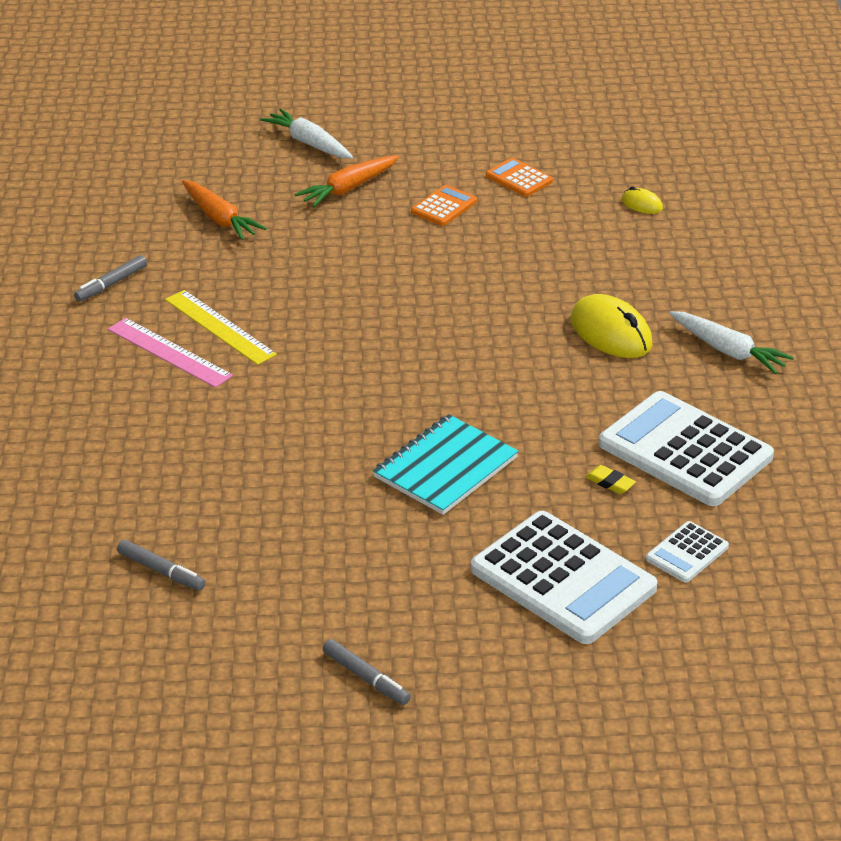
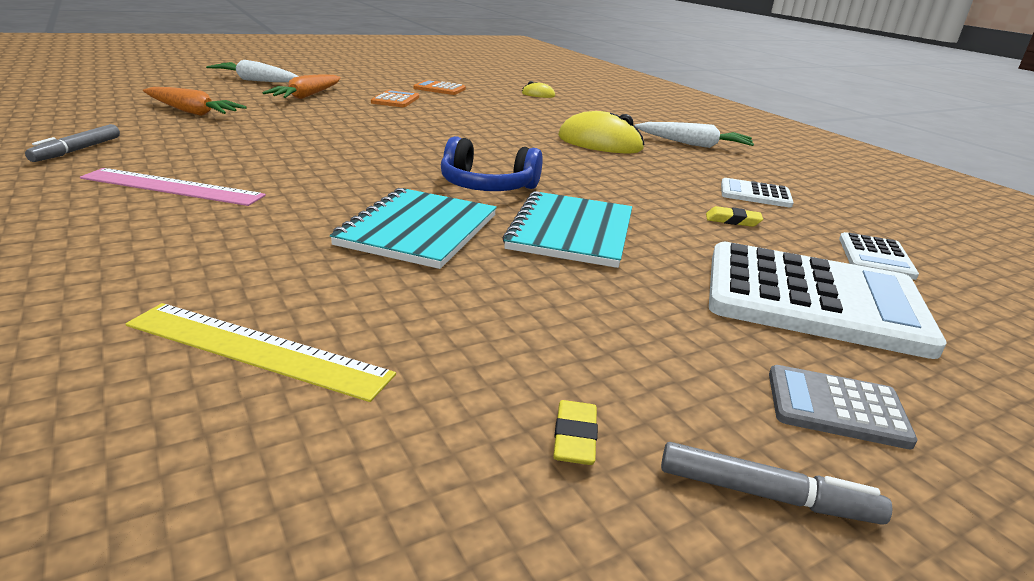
camera: 30 degrees left, 10 degrees down
grey marker [117,540,206,591] -> none
yellow ruler [165,290,277,365] -> yellow ruler moved to [126,303,396,402]
white calculator [599,391,774,506] -> white calculator [721,178,794,208], size x0.47
none -> turquoise notebook [330,188,497,269]
none -> blue headphones [441,136,543,191]
none -> yellow eraser [553,400,598,465]
none -> grey calculator [769,365,918,449]

